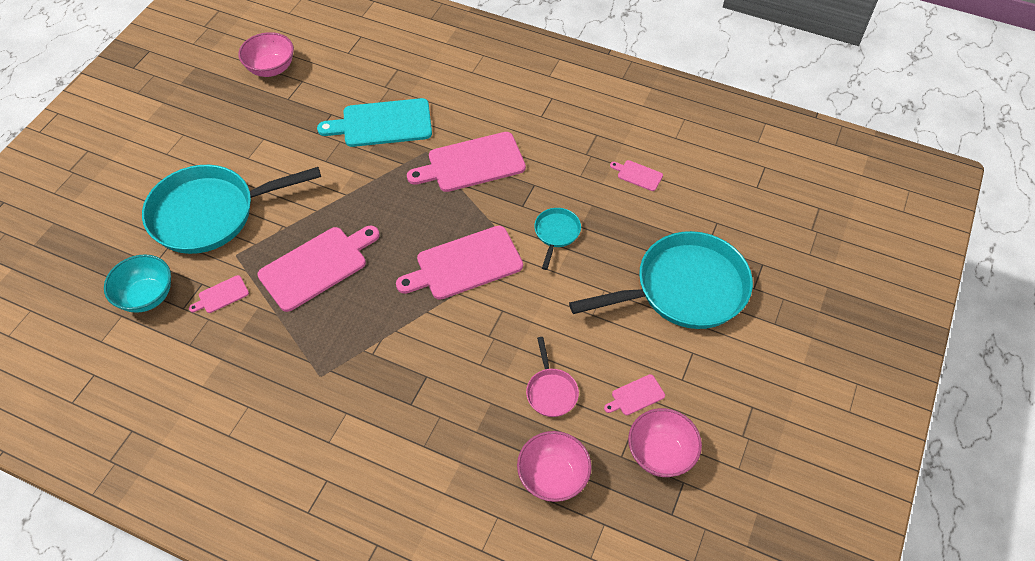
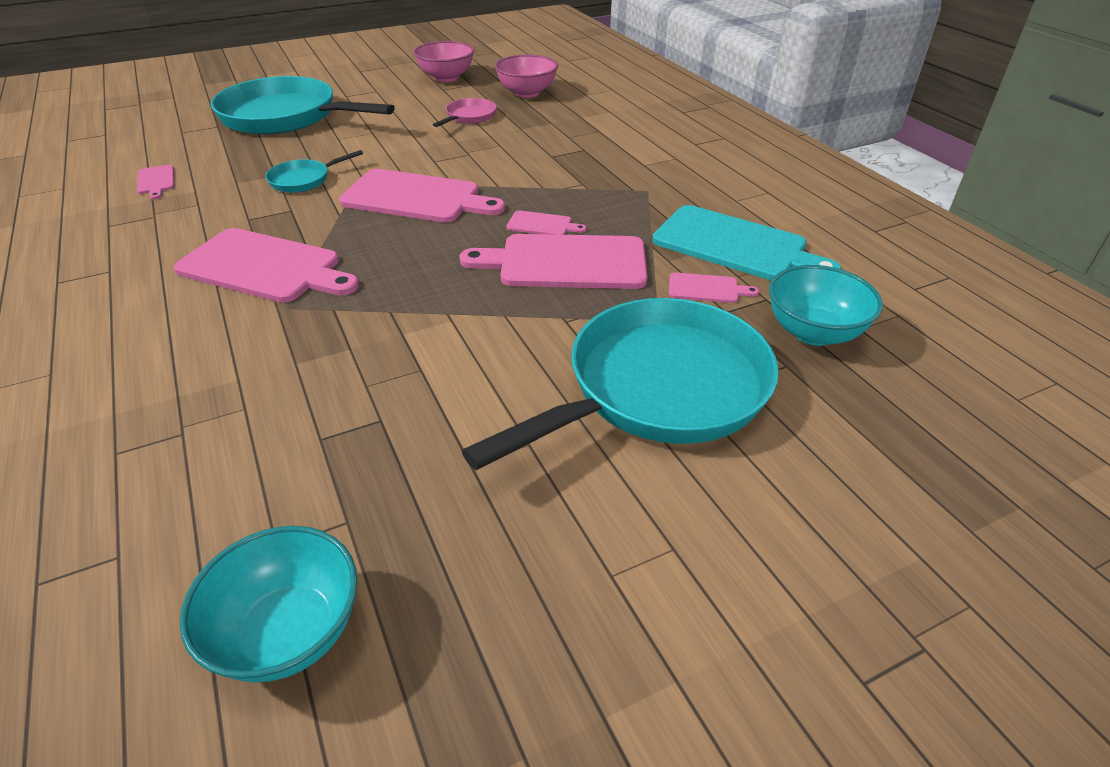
camera: 140 degrees left, 15 degrees down
turquoise pan [142,165,321,254] -> turquoise pan turned 60 degrees counterclockwise [462,298,779,470]
pink bowl [238,32,294,77] -> turquoise bowl [180,526,357,682]
turquoise cutting board [317,98,432,147] -> turquoise cutting board moved to [652,205,841,280]
pink cutting board [604,374,665,415] -> pink cutting board moved to [507,210,586,235]

